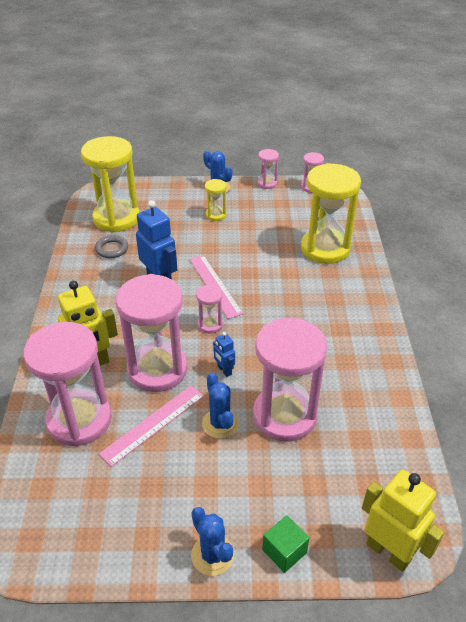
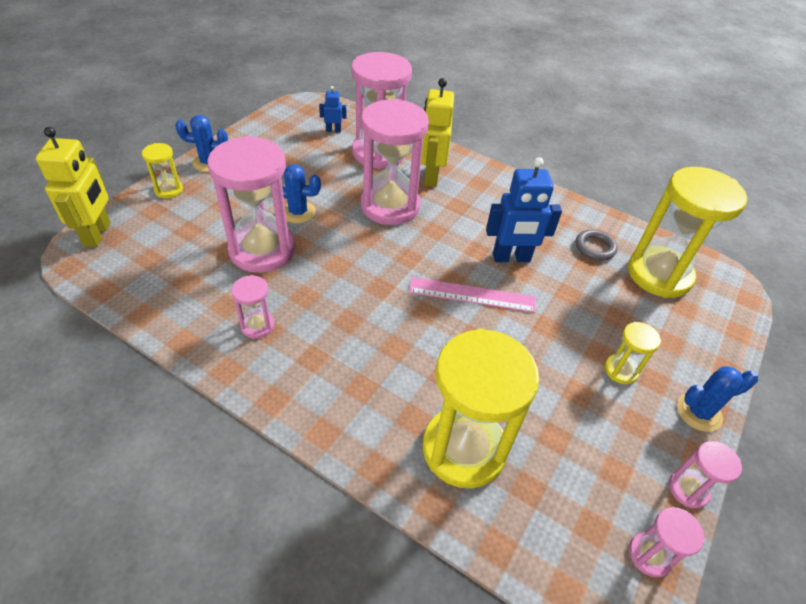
camera: 120 degrees right, 5 degrees up
pink ruler [99,386,204,467] -> none
pink hourglass [196,284,223,333] -> pink hourglass moved to [232,275,275,339]
blue robot [213,332,235,377] -> blue robot moved to [319,86,346,132]
green cube [262,515,309,573] -> yellow hourglass [142,143,183,198]
yellow robot [362,470,444,572] -> yellow robot turned 75 degrees counterclockwise [36,127,111,247]

